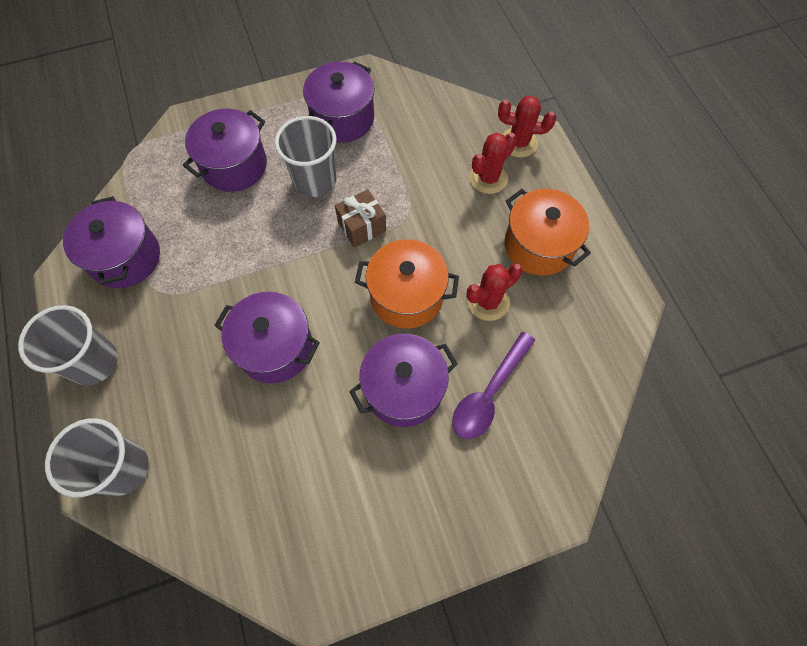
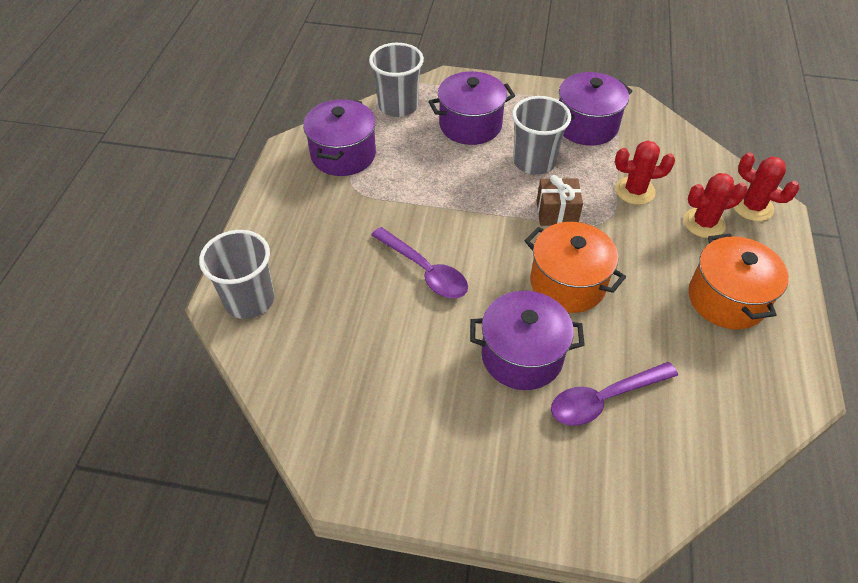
camera: 30 degrees right, 15 degrees down
grey cup [18,305,118,385] -> grey cup moved to [369,43,424,117]
purple pot [214,292,320,383] -> purple spoon [371,227,468,299]
red cactus [467,263,523,321] -> red cactus moved to [615,140,675,205]

